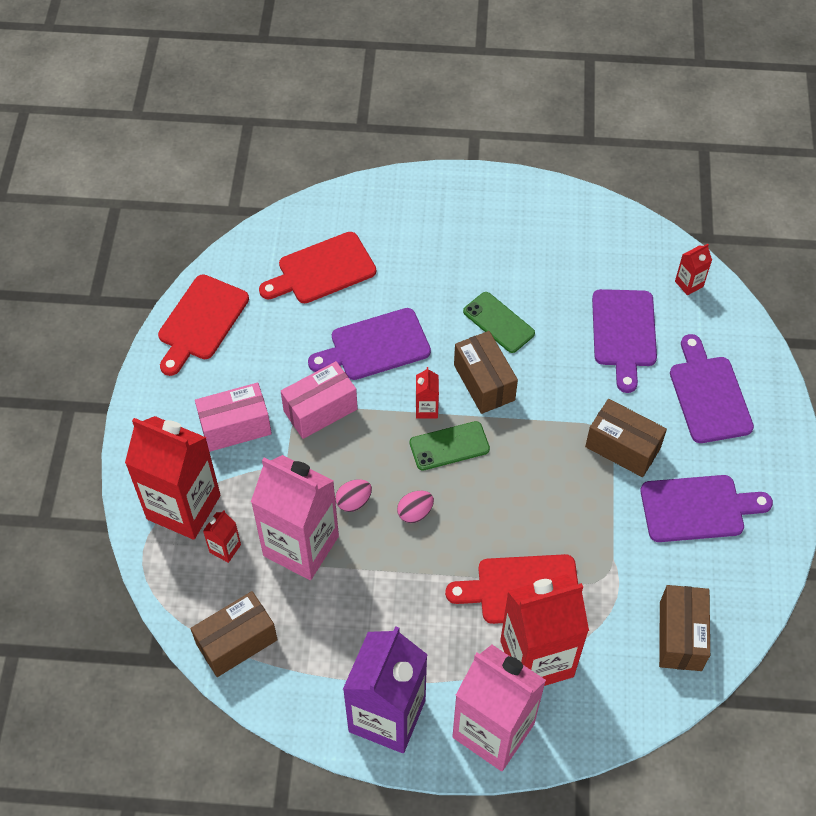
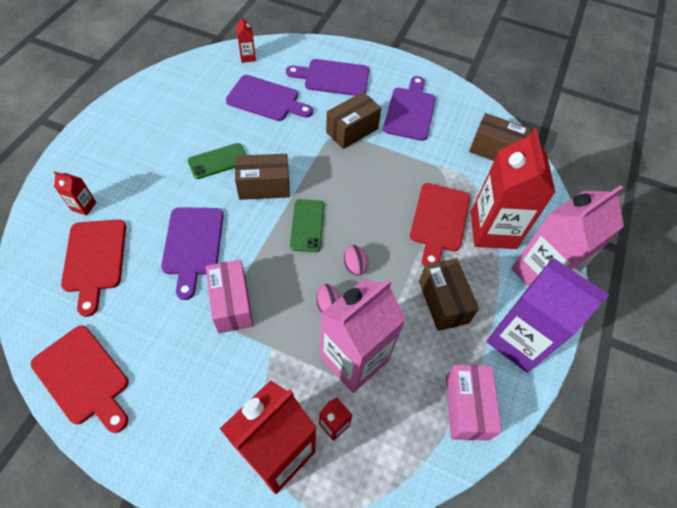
camera: 75 degrees left, 0 degrees up
brown box [190,591,278,677] -> brown box moved to [419,258,479,331]
pink box [195,383,272,452] -> pink box moved to [446,365,502,441]
red carton [416,367,439,419] -> red carton moved to [54,171,96,216]

